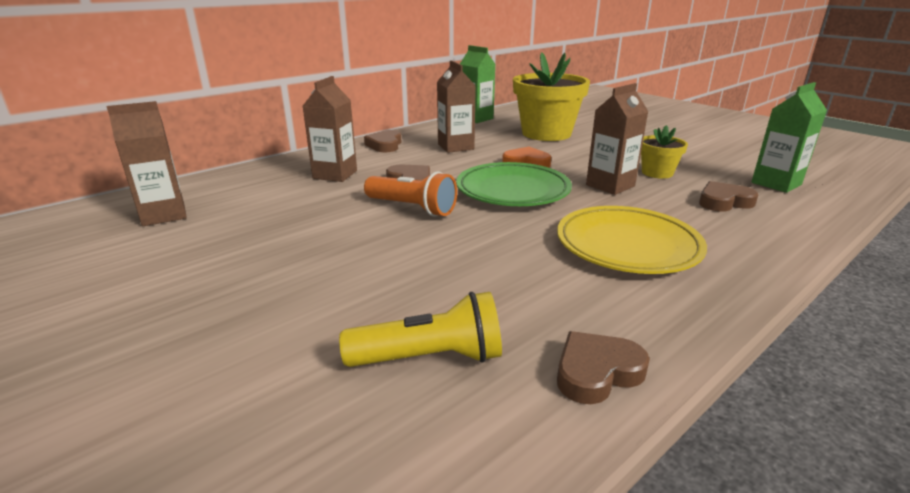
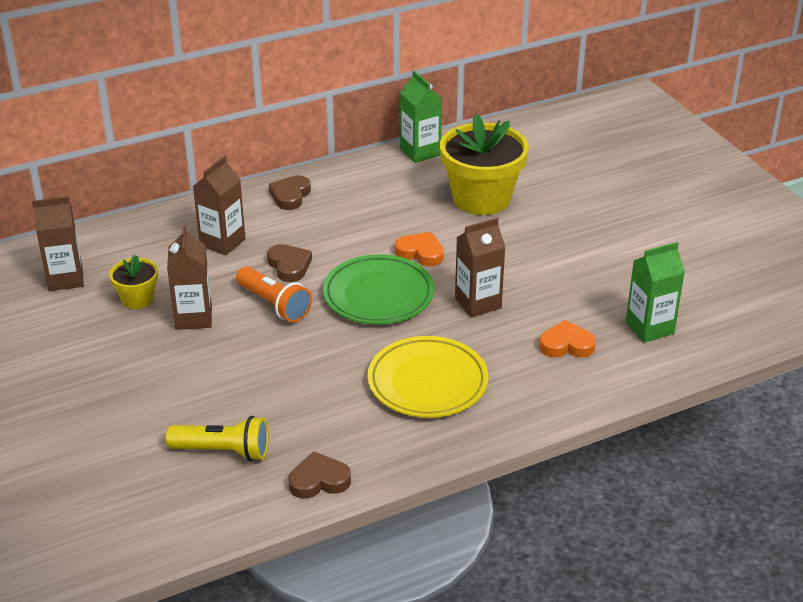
camera: 15 degrees right, 10 degrees up
brown carton [437,60,476,153] -> brown carton moved to [167,226,212,330]
yellow flower pot [641,125,688,179] -> yellow flower pot moved to [109,254,158,309]
brown heart [699,181,758,212] -> orange heart [539,320,596,358]

